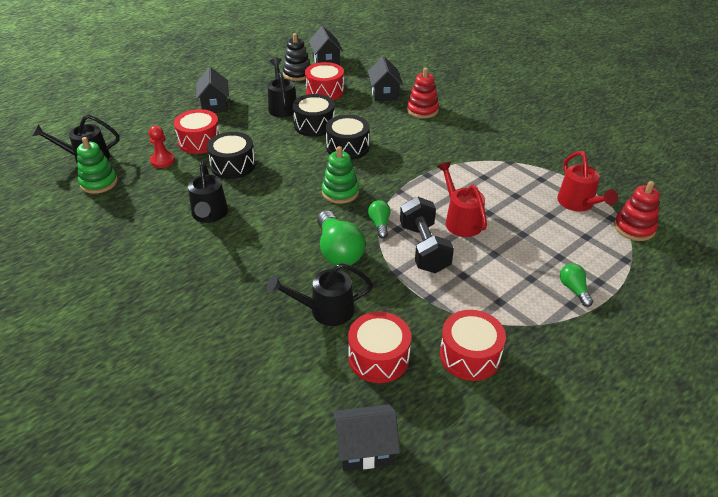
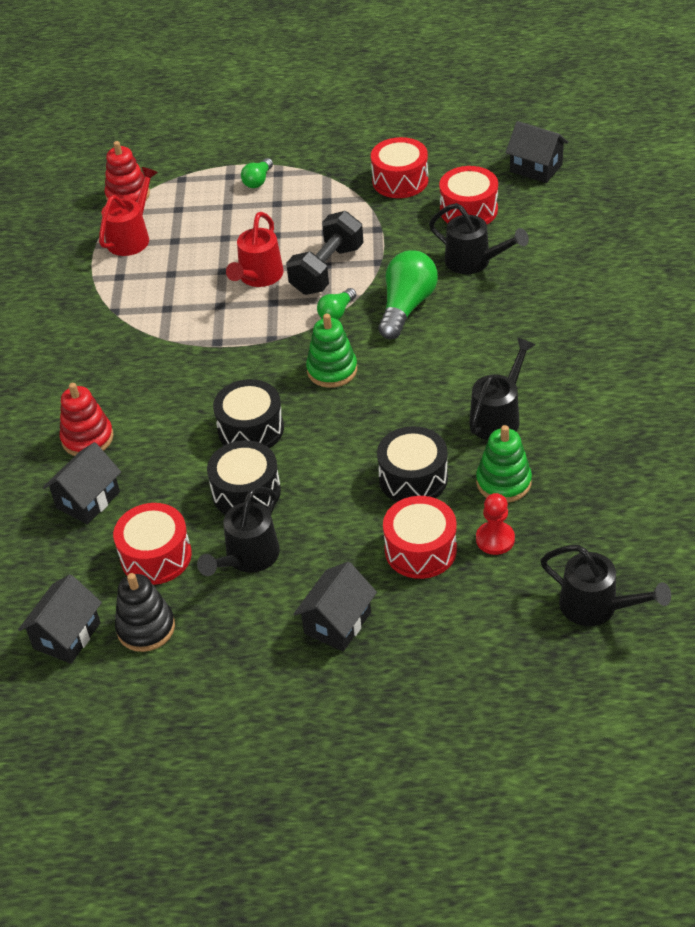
camera: 135 degrees left, 5 degrees up
green stacking toy [77,137,118,194] -> green stacking toy moved to [476,425,532,503]

